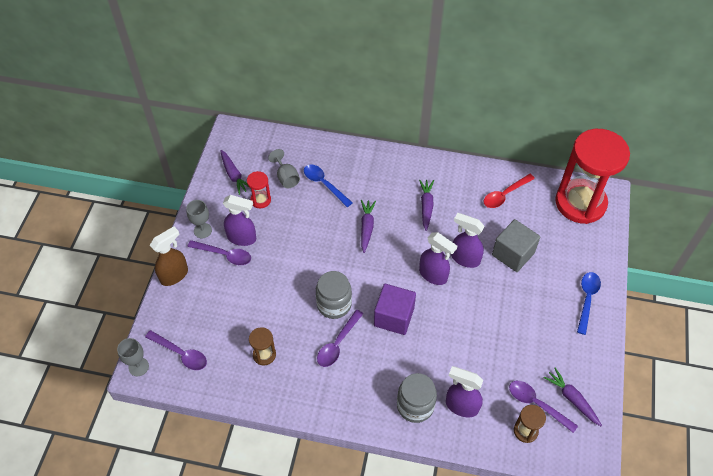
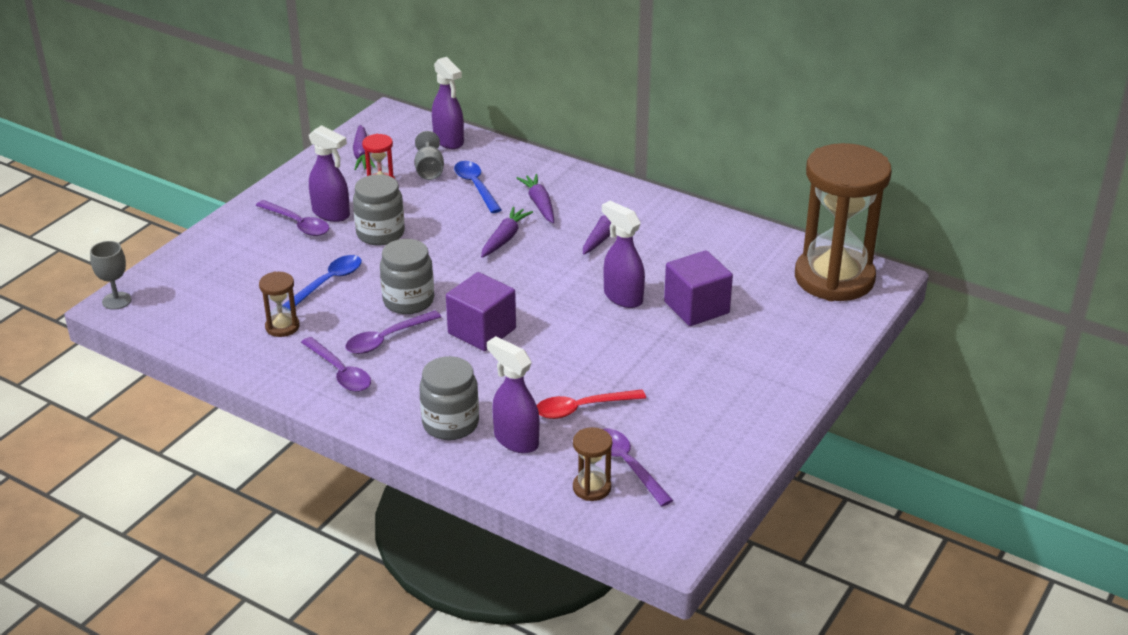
camera: 20 degrees right, 20 degrees down
purple spoon [145,330,207,370] -> purple spoon moved to [301,337,371,392]
brown spray bottle [150,226,188,286] -> none
grey goblet [186,200,212,238] -> none
purple spray bottle [419,232,457,285] -> purple spray bottle moved to [432,57,464,149]
red spoon [484,174,535,208] -> red spoon moved to [537,389,646,419]
grey cube [492,219,540,272] -> purple cube [664,250,733,326]
purple carrot [543,367,602,426] -> purple carrot moved to [517,174,554,223]
red hourglass [555,129,630,224] -> brown hourglass [795,143,892,301]
blue spoon [577,272,601,335] -> blue spoon moved to [283,255,362,310]
none -> grey jar [353,174,405,246]

